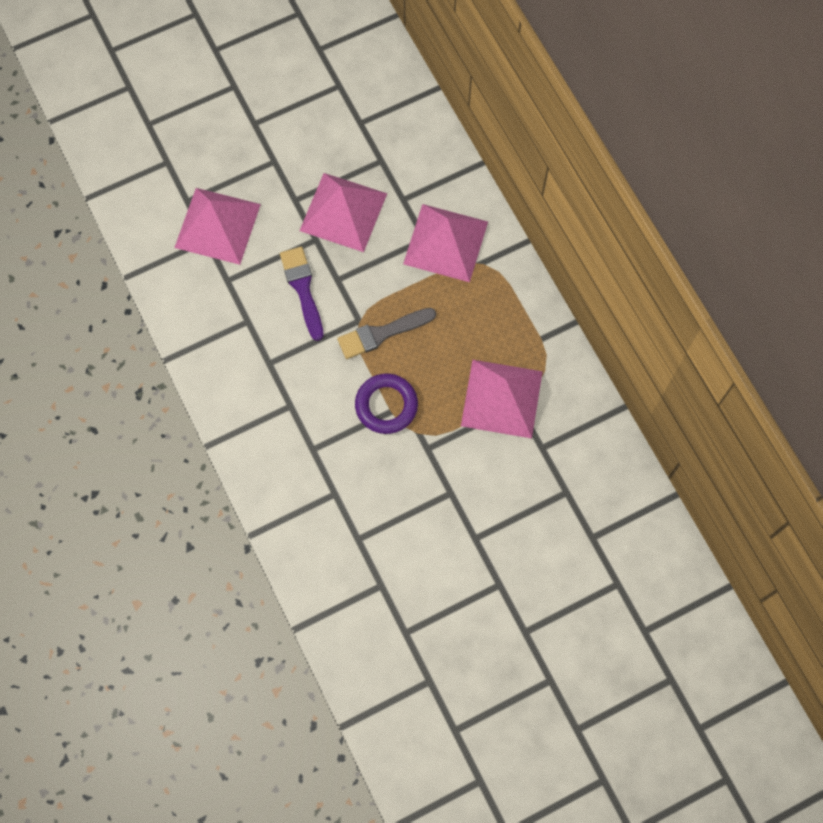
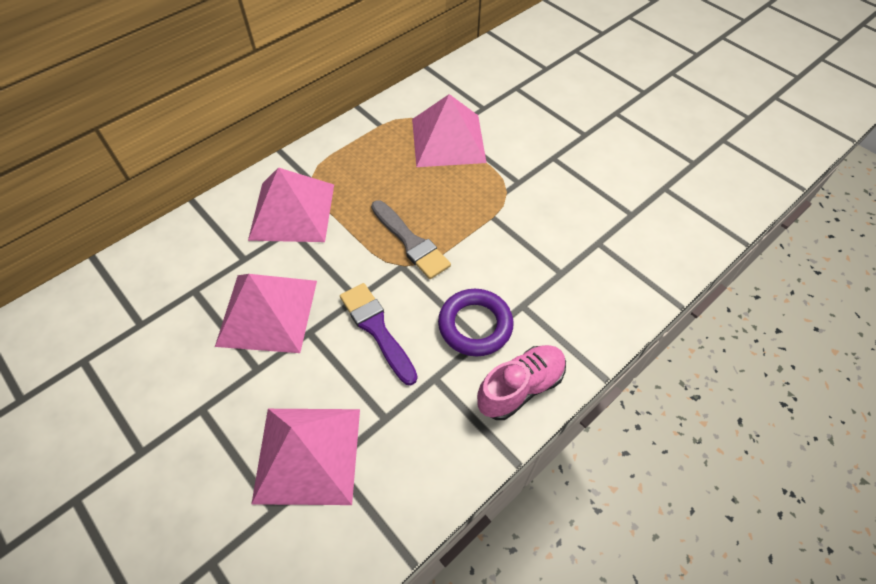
camera: 105 degrees left, 15 degrees down
purple brush [280,247,324,341] -> purple brush turned 90 degrees clockwise [340,283,418,385]
purple ring [355,373,418,434] -> purple ring moved to [438,289,514,356]
none -> pink shoe [477,345,566,420]

